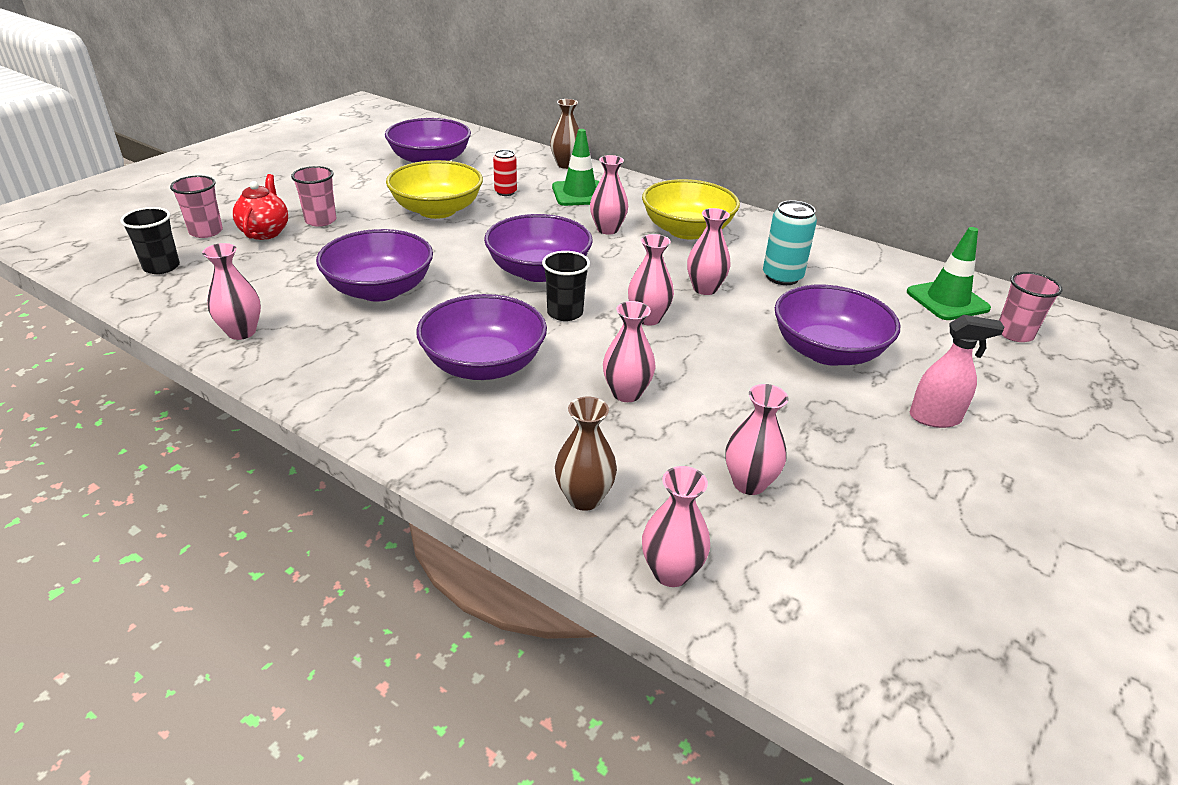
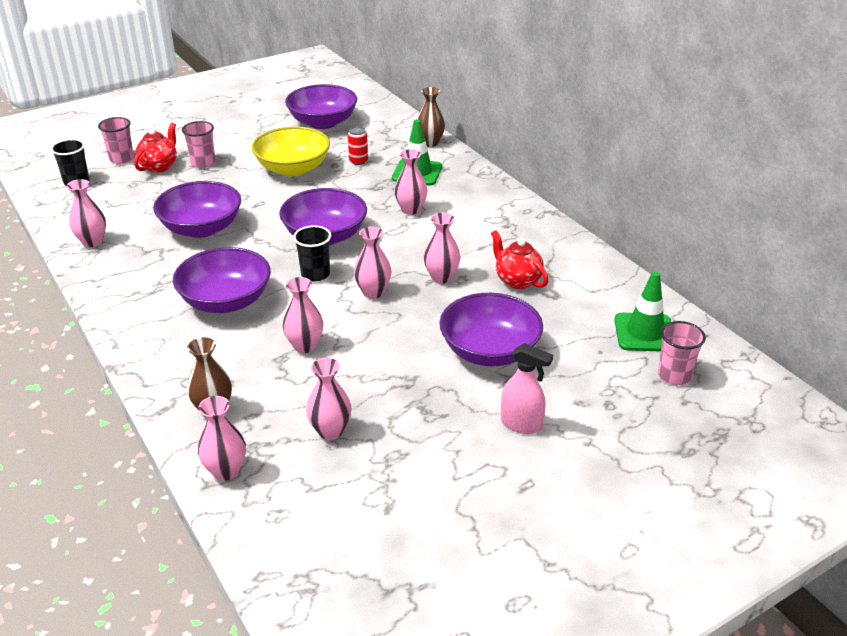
camera: 25 degrees right, 0 degrees up
yellow bowl [642,179,740,239] -> none
turquoise can [763,200,817,285] -> red teapot [491,230,549,289]

